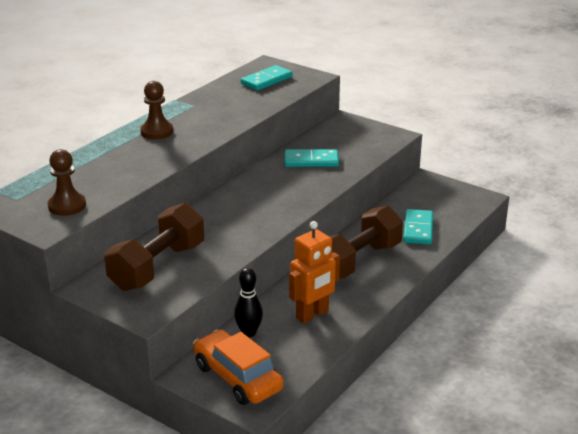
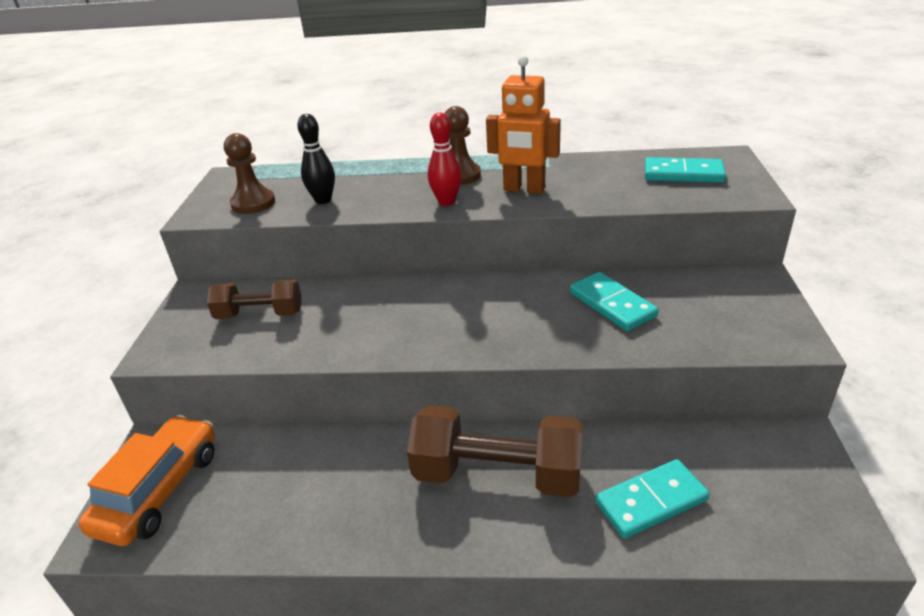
camera: 60 degrees right, 5 degrees up
brown dumbbell [104,203,204,291] -> brown dumbbell [207,279,301,319], size x0.61
black bowling pin [234,268,263,337] -> black bowling pin moved to [297,114,335,204]
orange robot [289,221,340,323] -> orange robot moved to [486,55,561,194]
none -> red bowling pin [428,113,462,206]

